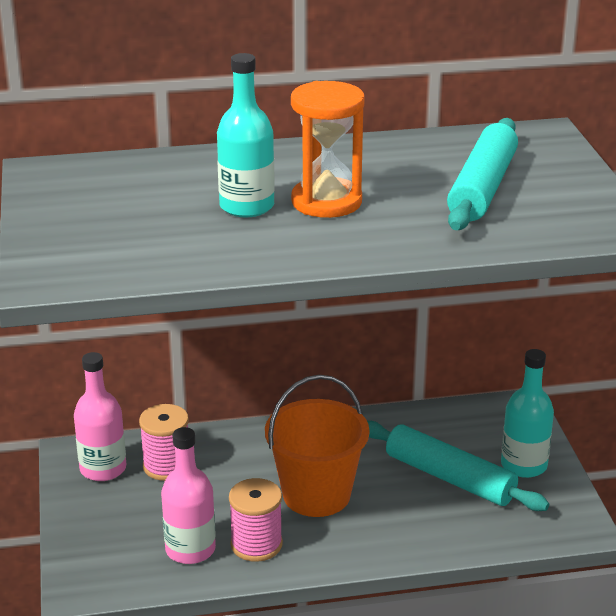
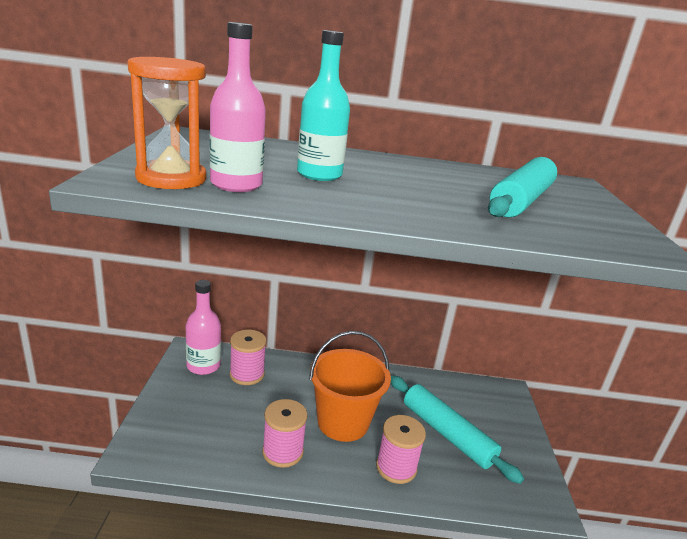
camera: 10 degrees right, 5 degrees down
pink bottle [161,427,216,564] -> pink bottle moved to [210,22,266,192]
orange hourglass [291,81,365,218] -> orange hourglass moved to [128,57,206,189]
turquoise bottle [501,349,554,478] -> none
none -> pink spool [376,415,426,484]

